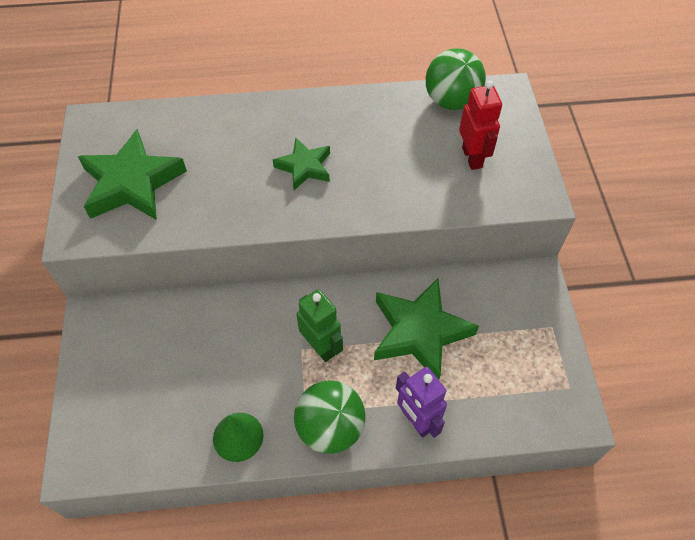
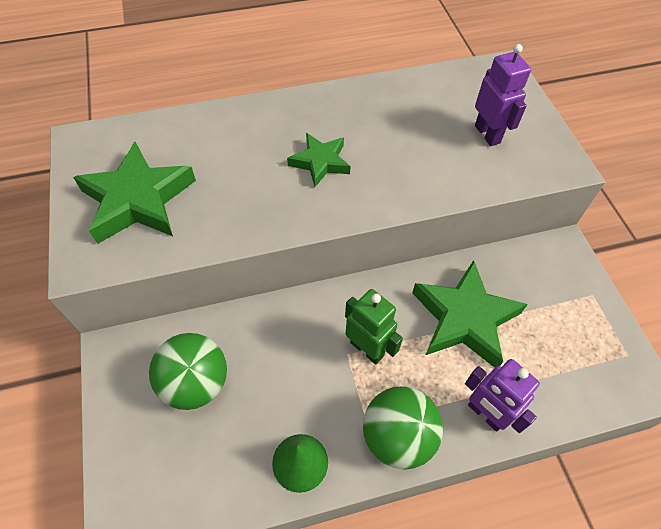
camera: 10 degrees left, 0 degrees up
green ball [426,48,486,110] -> green ball moved to [149,333,227,410]
red robot [459,80,502,170] -> purple robot [475,44,531,146]

